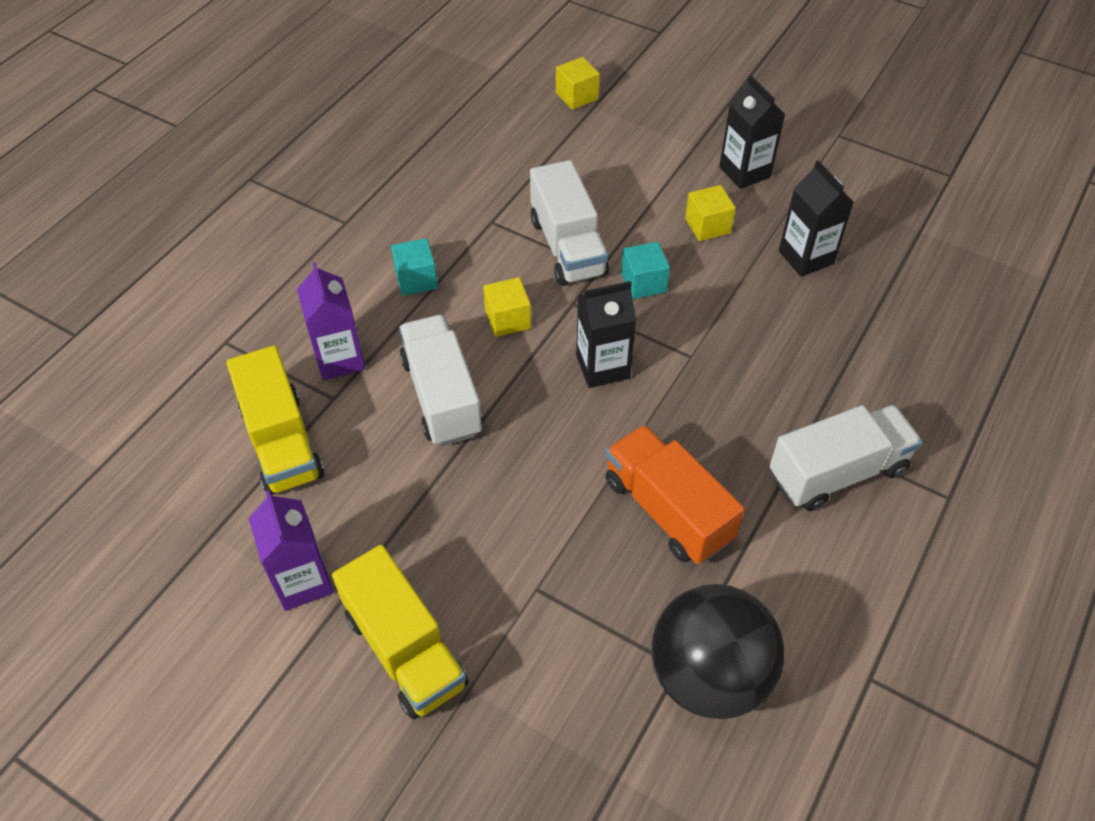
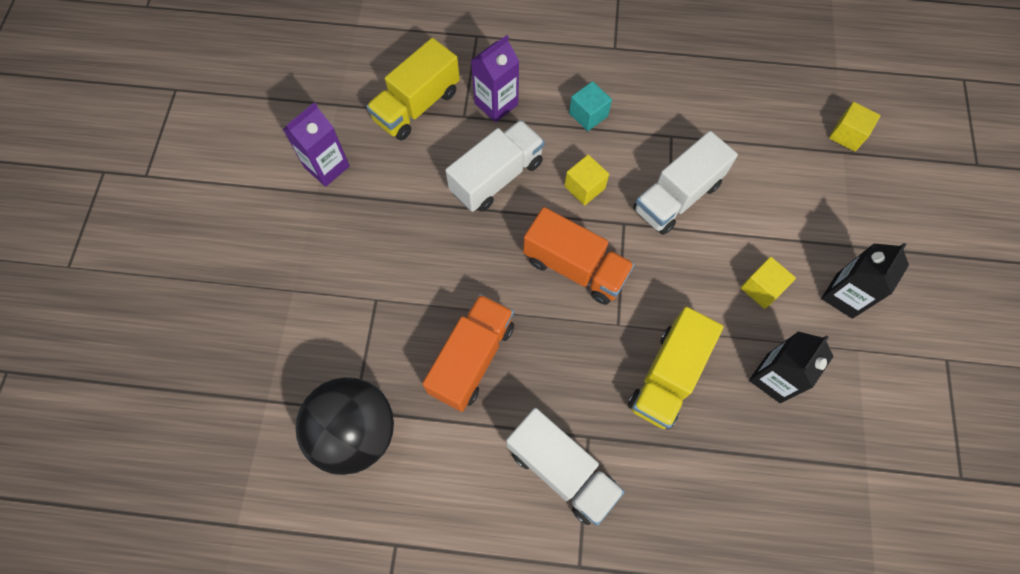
camera: 65 degrees right, 15 degrees up
yellow truck [332,545,469,719] -> yellow truck moved to [628,307,724,429]
black carton [576,281,636,388] -> orange truck [523,207,635,305]
turquoise cube [621,242,670,299] -> none

